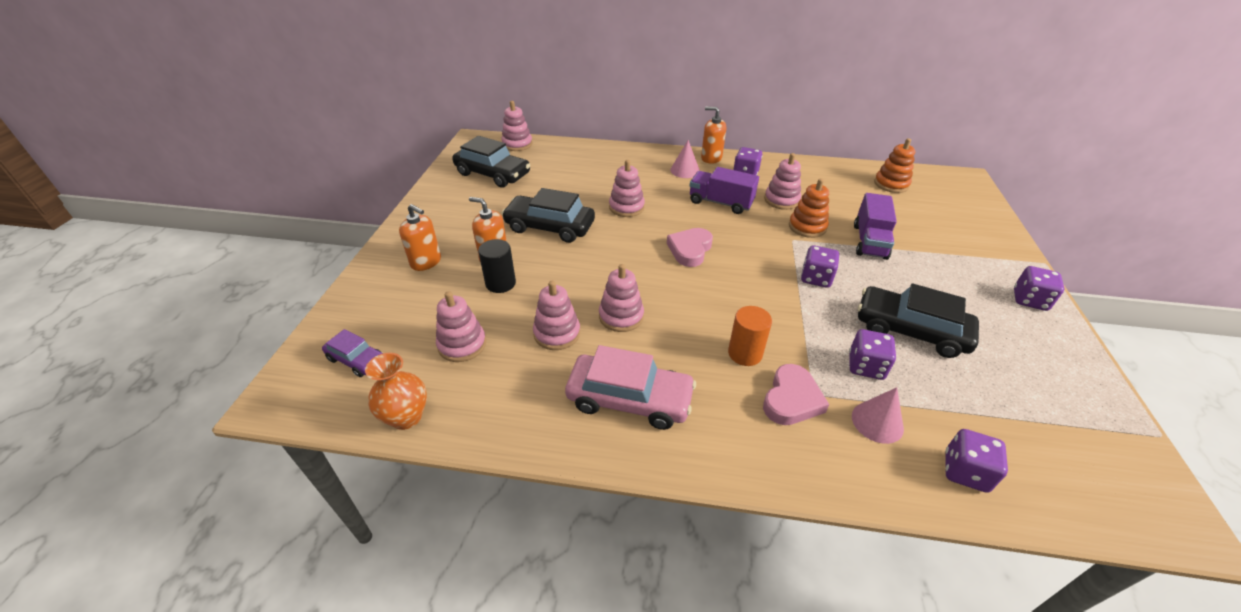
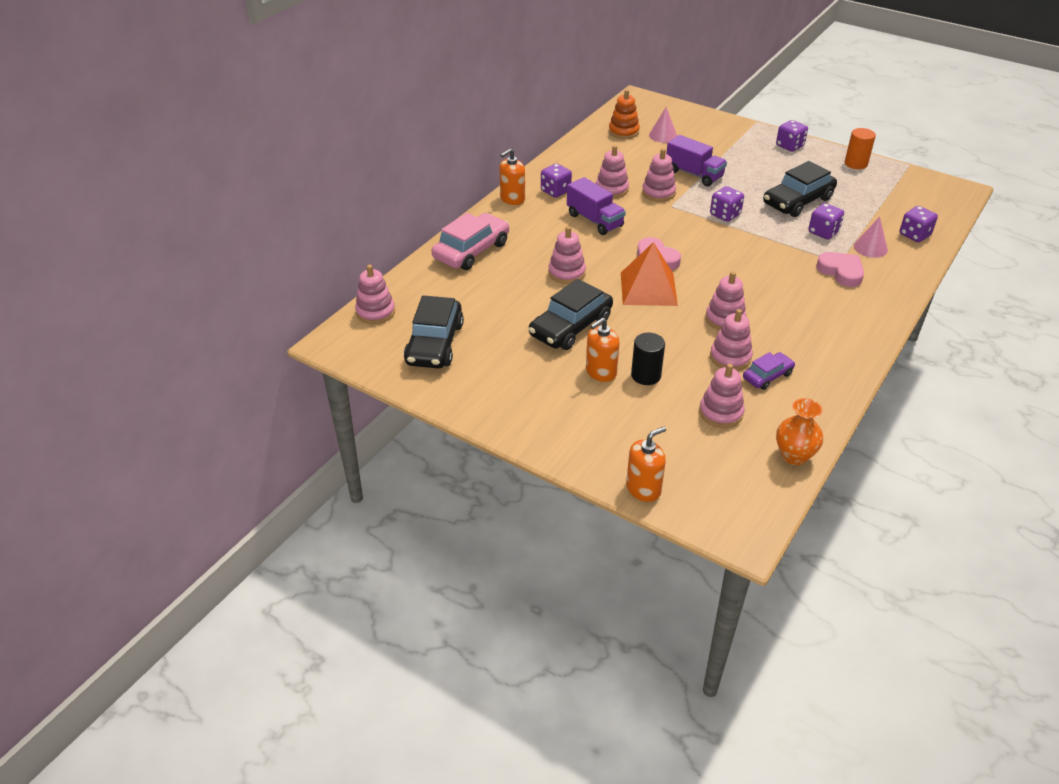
camera: 65 degrees left, 0 degrees up
purple car [322,329,383,377] -> purple car moved to [743,352,795,390]
orange soap dispenser [399,204,441,271] -> orange soap dispenser moved to [626,427,666,502]
black car [452,136,530,188] -> black car turned 135 degrees clockwise [404,295,464,368]
pink car [565,345,696,430] -> pink car moved to [431,213,509,270]
pink cone [670,140,700,178] -> pink cone moved to [649,107,677,143]
purple truck [690,167,759,214] -> purple truck turned 90 degrees counterclockwise [567,177,626,235]
orange cylinder [728,306,772,366] -> orange cylinder moved to [845,128,876,169]
orange stacking toy [789,178,829,238] -> pink stacking toy [642,148,676,202]
none -> orange pyramid [621,242,678,306]

